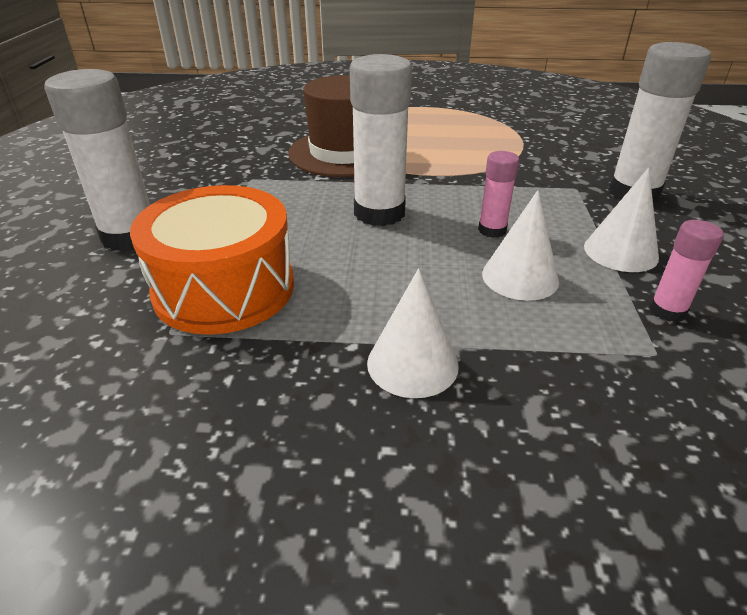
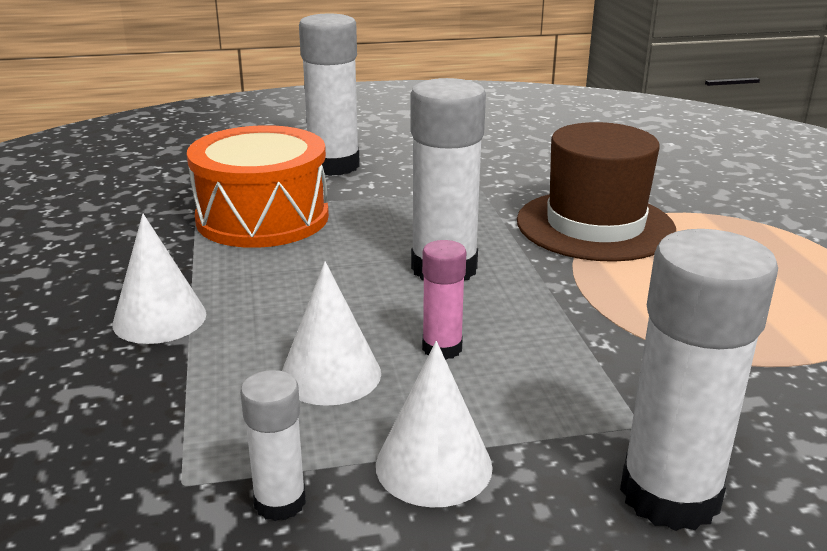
camera: 75 degrees right, 10 degrees down
pink glue stick [649,220,724,322] -> white glue stick [240,370,306,521]

